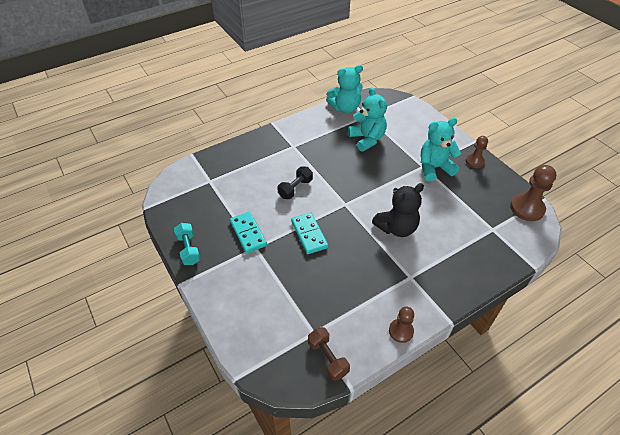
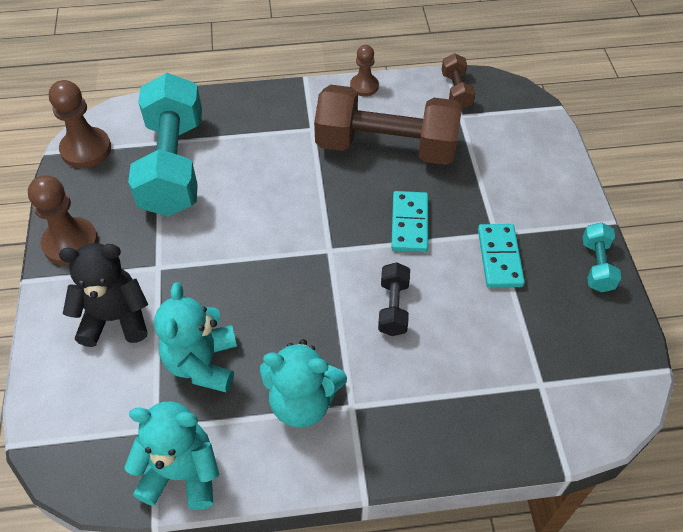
camera: 155 degrees left, 5 degrees up
black dumbbell [277,166,313,199] -> black dumbbell turned 60 degrees counterclockwise [378,262,410,336]
black teddy bear [372,183,424,237] -> black teddy bear moved to [59,243,148,347]
turquoise teddy bear [421,118,461,181] -> turquoise teddy bear moved to [260,339,347,427]
brown pawn [465,136,488,168] -> brown pawn [28,175,98,266], size x1.62
none -> turquoise dumbbell [128,73,202,216]
none -> brown dumbbell [314,85,462,165]

